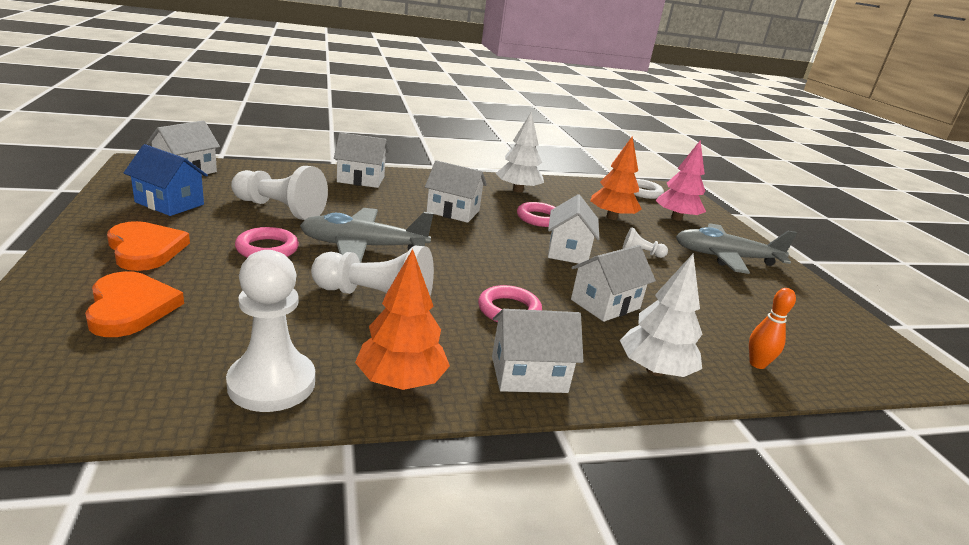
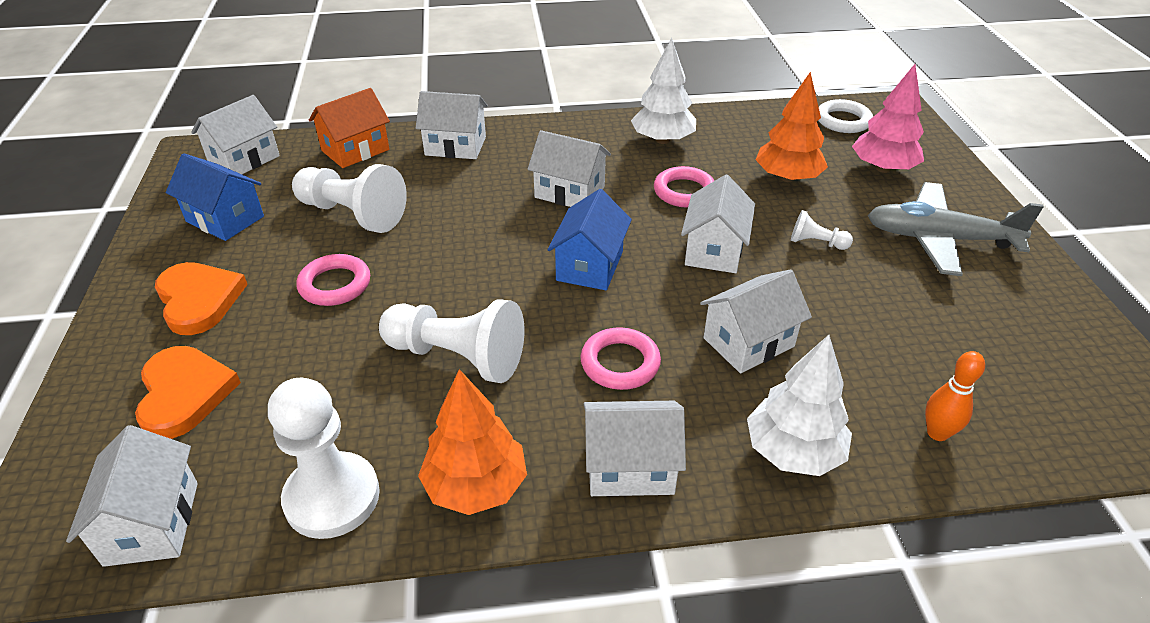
camera: 10 degrees right, 15 degrees up
grey plane [300,208,434,263] -> none
none -> white house [66,425,198,567]
none -> orange house [309,88,390,168]
none -> blue house [547,189,632,290]

